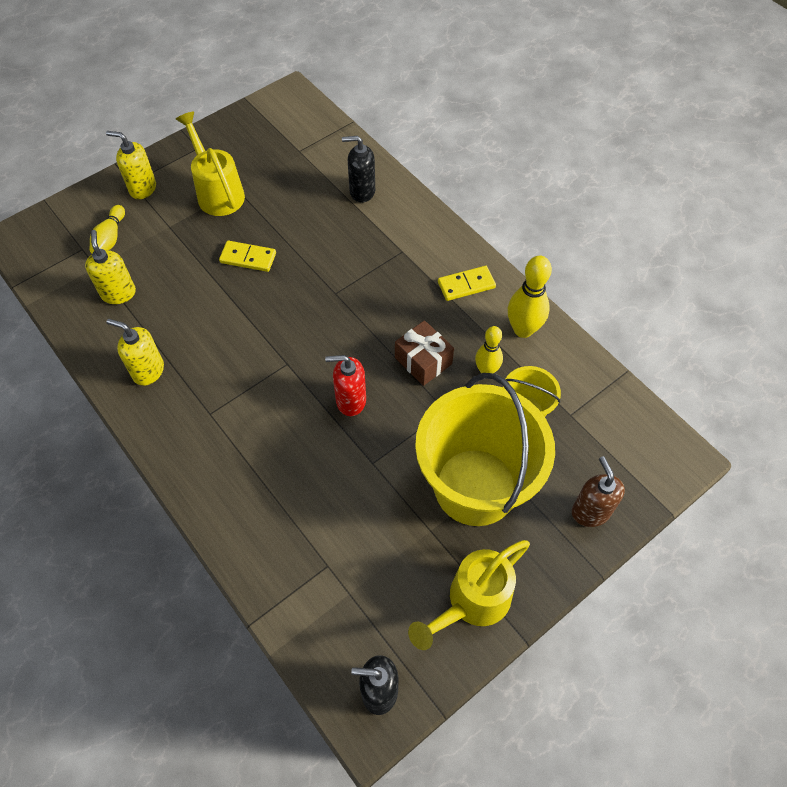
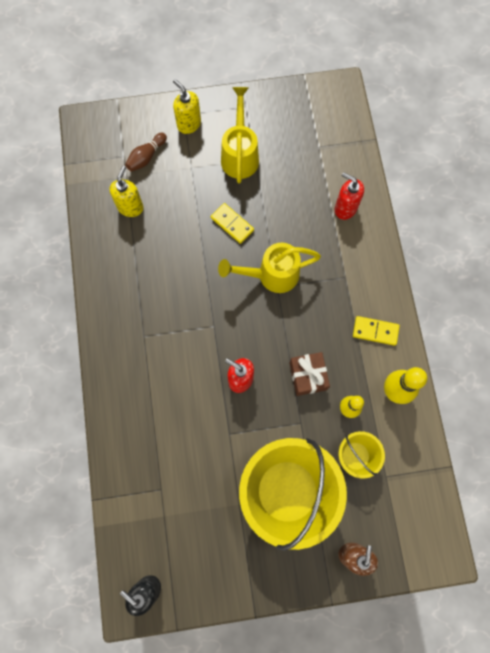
camera: 30 degrees right, 15 degrees up
yellow bowling pin [90,205,125,253] -> brown bowling pin [125,133,167,172]
yellow soap dispenser [106,319,164,386] -> none
black soap dispenser [342,136,375,203] -> red soap dispenser [335,172,364,220]
yellow watering can [408,540,530,650] -> yellow watering can moved to [218,243,321,293]

